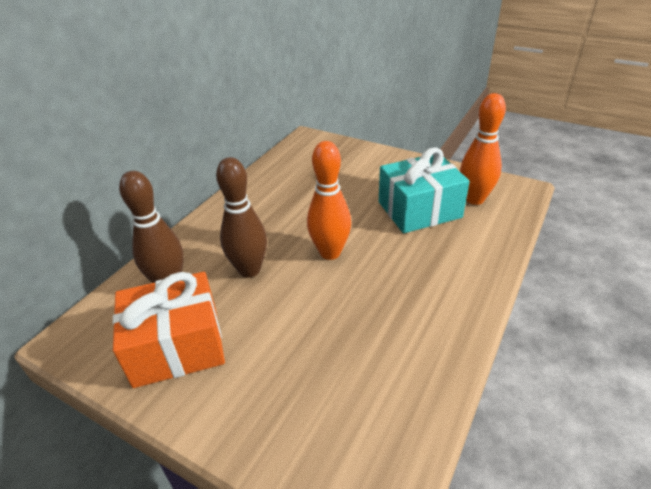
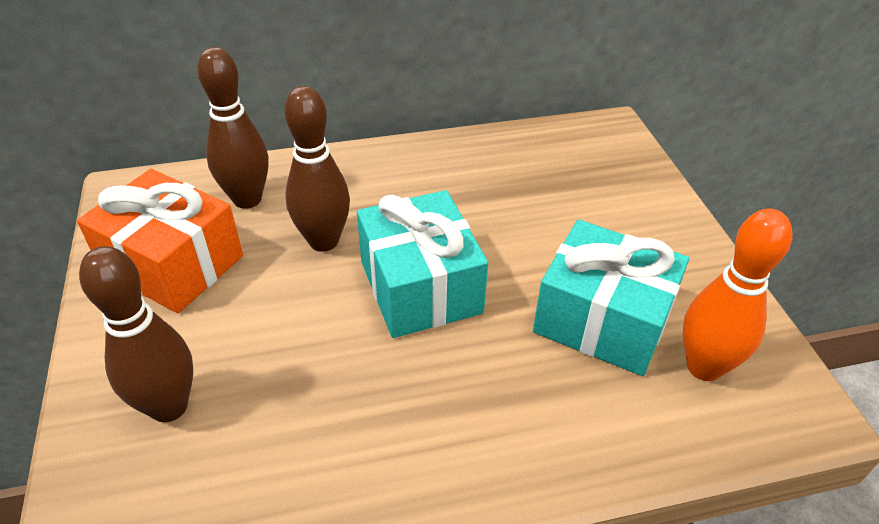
camera: 45 degrees right, 5 degrees up
orange bowling pin [307,141,351,260] -> turquoise gift [357,190,488,338]
none -> brown bowling pin [79,246,193,422]

